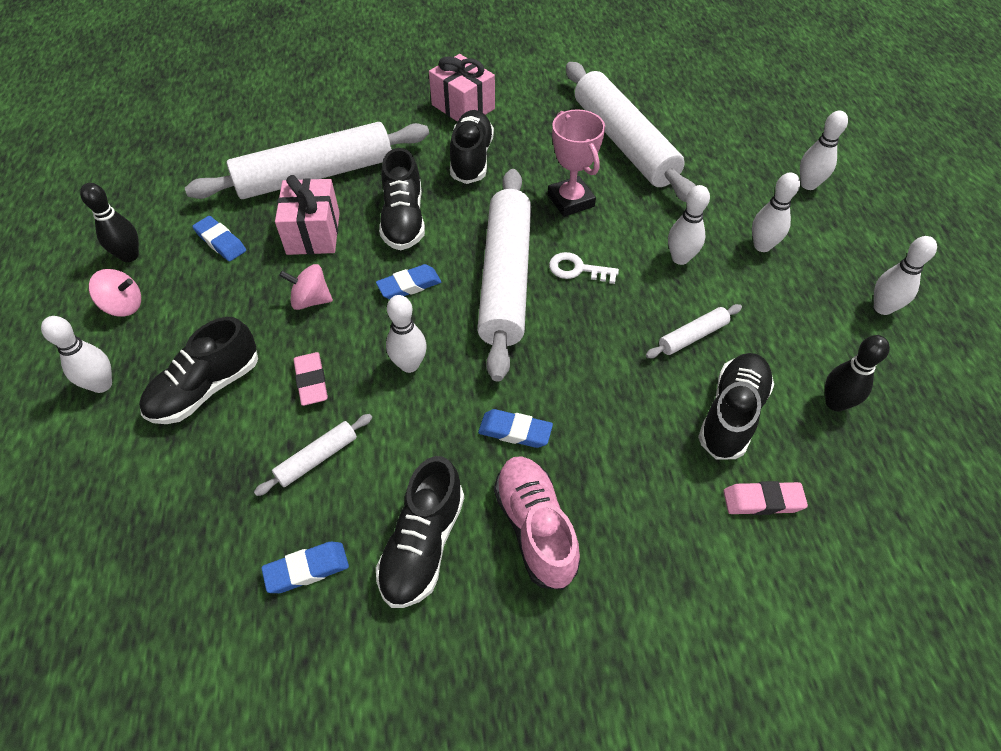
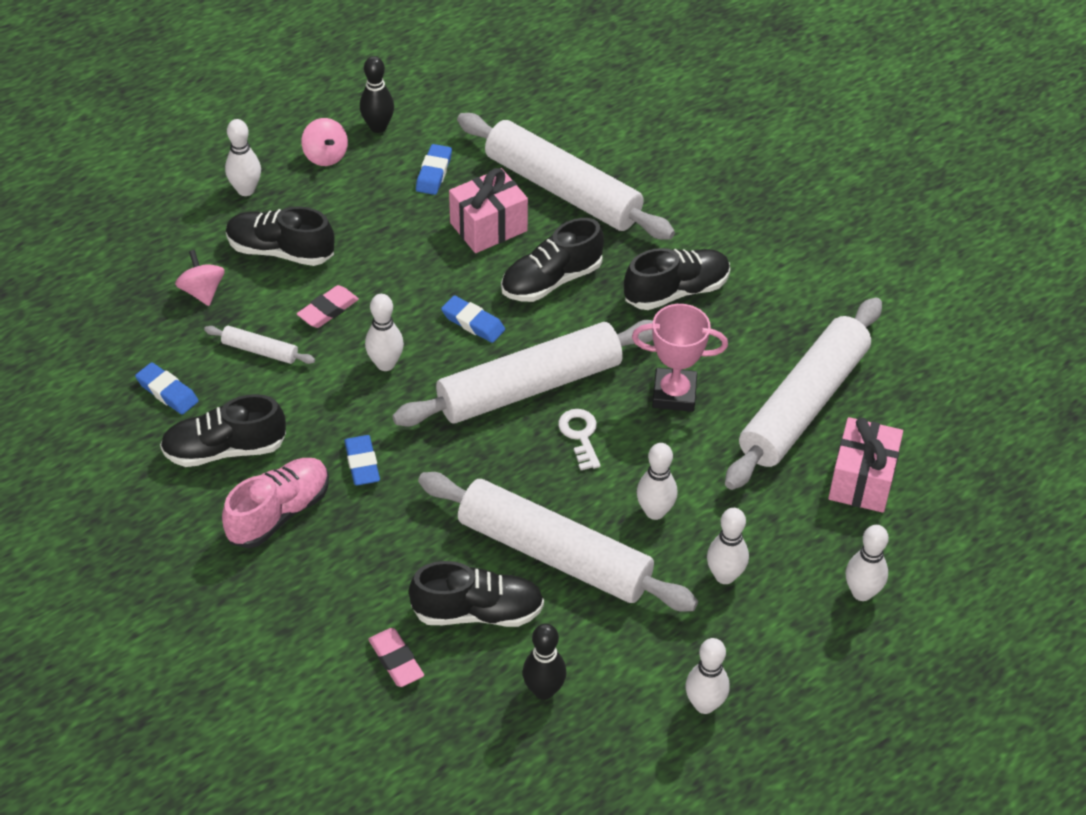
camera: 60 degrees right, 5 degrees down
pink spinning top [279,264,333,310] -> pink spinning top moved to [175,250,225,306]
pink gift [429,54,495,122] -> pink gift moved to [828,417,903,513]
pink trophy [547,109,605,217] -> pink trophy turned 60 degrees clockwise [632,304,728,412]
white rolling pin [646,304,742,358] -> white rolling pin [418,472,698,612], size x2.40

